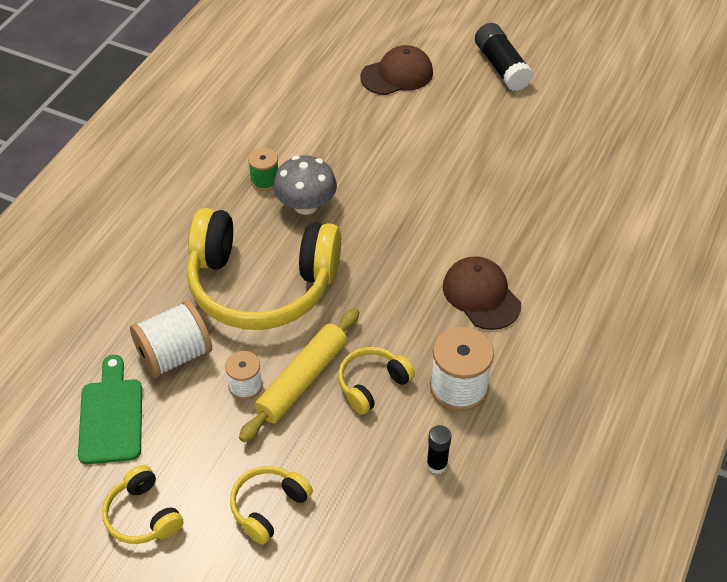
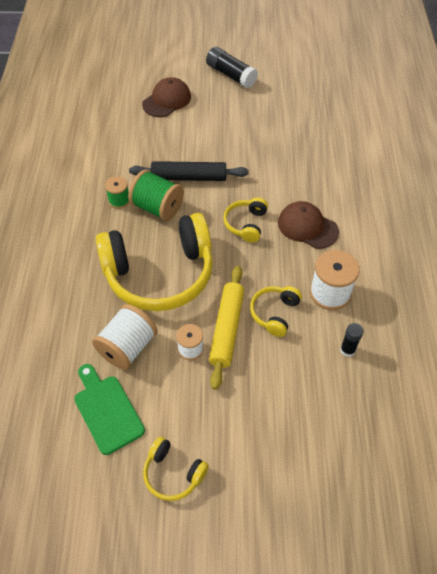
camera: 25 degrees left, 5 degrees up
yellow headphones [230,466,313,545] -> yellow headphones moved to [223,197,268,243]
grey mushroom [273,155,337,215] -> green spool [128,170,184,221]
none -> black rolling pin [129,161,249,181]

